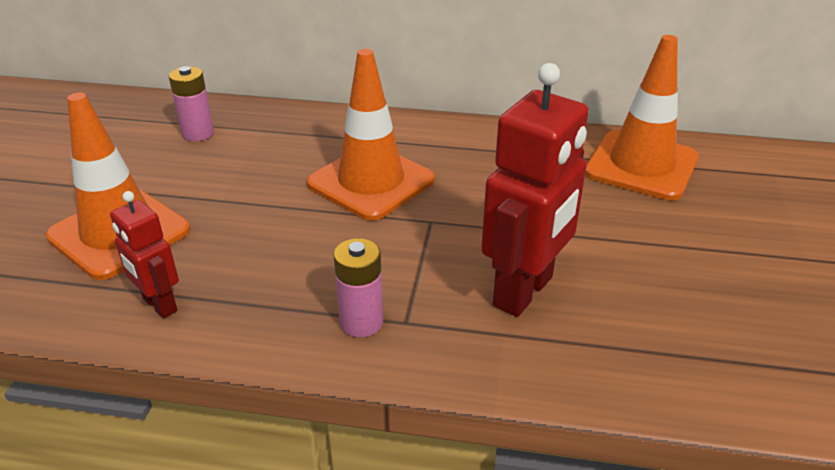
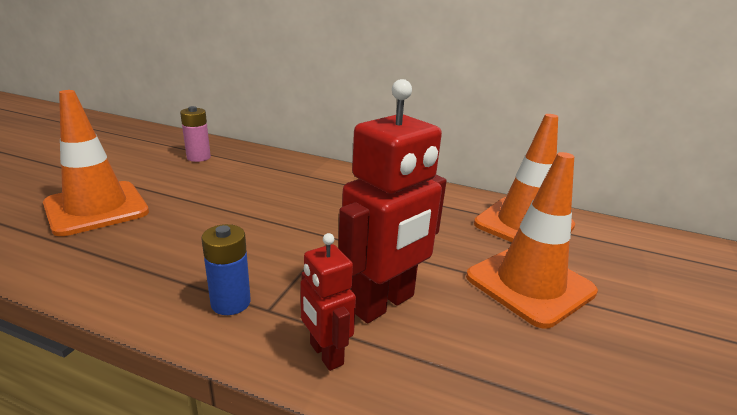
camera: 10 degrees right, 10 degrees down
red robot [110,191,179,318] -> red robot moved to [300,233,356,371]
orange traffic cone [307,49,435,221] -> orange traffic cone moved to [466,152,598,329]
pink battery [334,238,383,337] -> blue battery [202,224,251,315]

